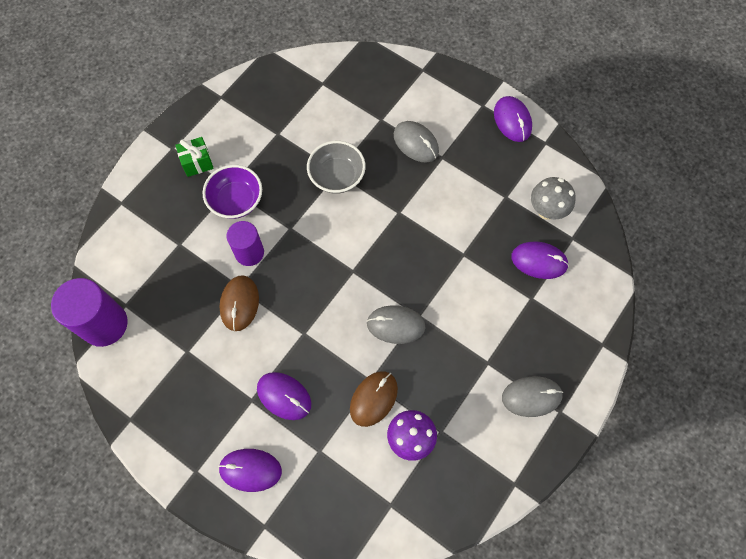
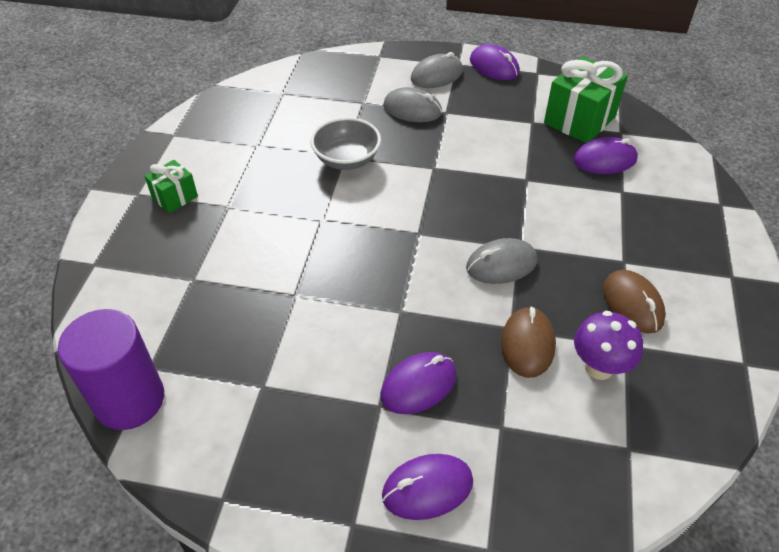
camera: 25 degrees left, 20 degrees down
purple bowl [202,165,262,219] -> none
brown mouse [220,275,259,331] -> brown mouse moved to [603,270,666,333]
purple cylinder [226,221,264,266] -> none
purple mouse [257,372,311,420] -> purple mouse turned 45 degrees counterclockwise [380,352,457,414]
grey mouse [502,376,563,417] -> grey mouse moved to [411,52,463,88]
grey mushroom [531,177,576,220] -> green gift [544,57,628,143]

